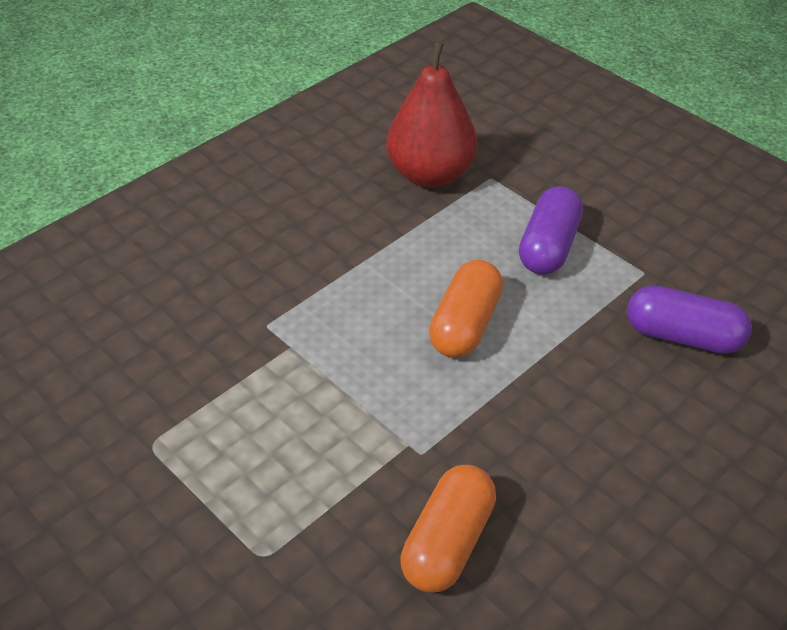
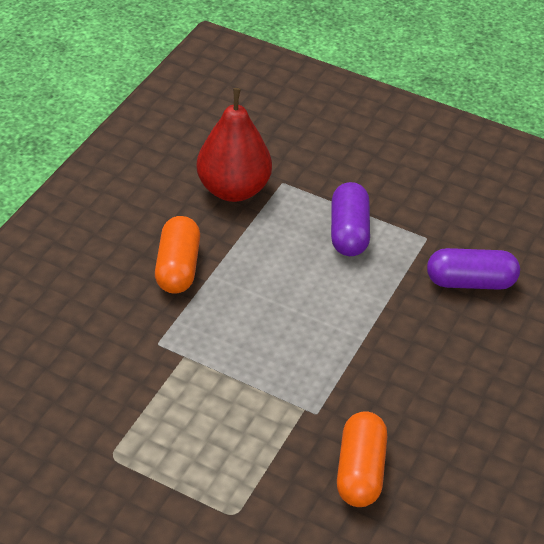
camera: 20 degrees left, 0 degrees up
orange capsule [429,260,503,358] -> orange capsule moved to [155,216,200,294]

